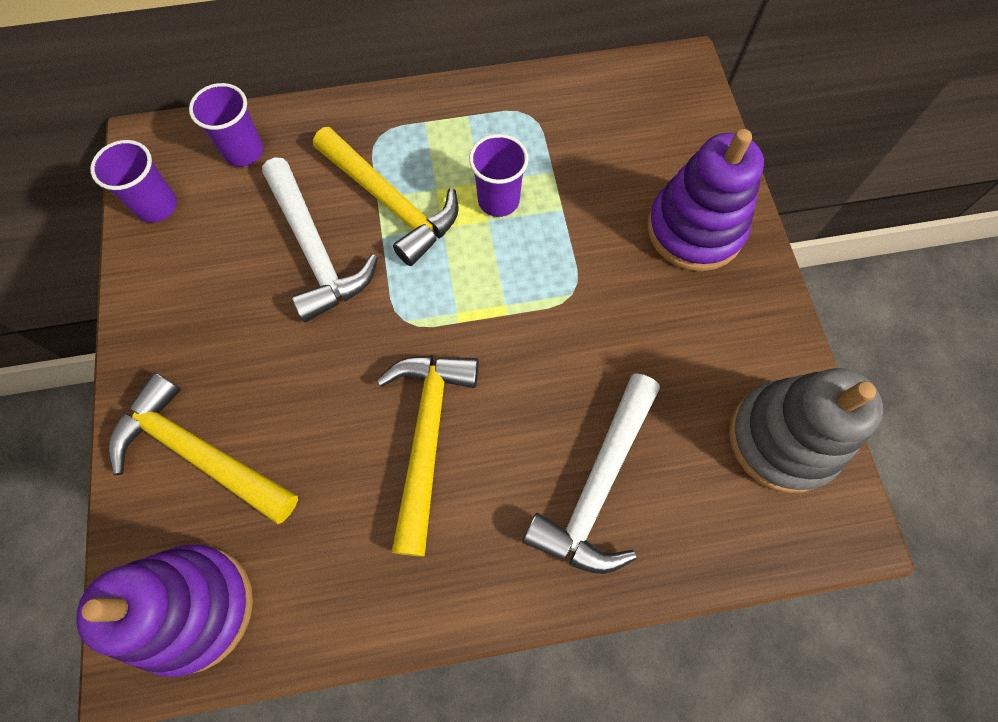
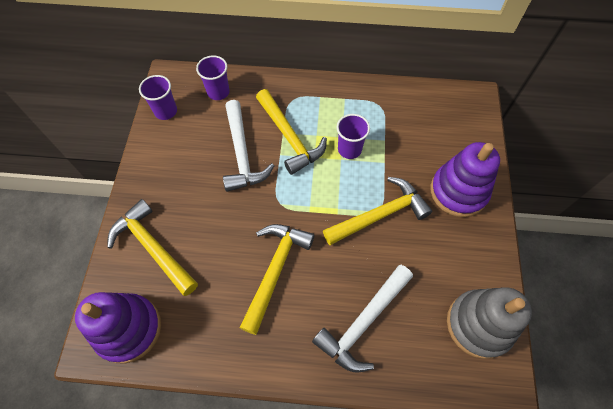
camera: 15 degrees right, 5 degrees down
none -> yellow hammer [323,177,432,245]

